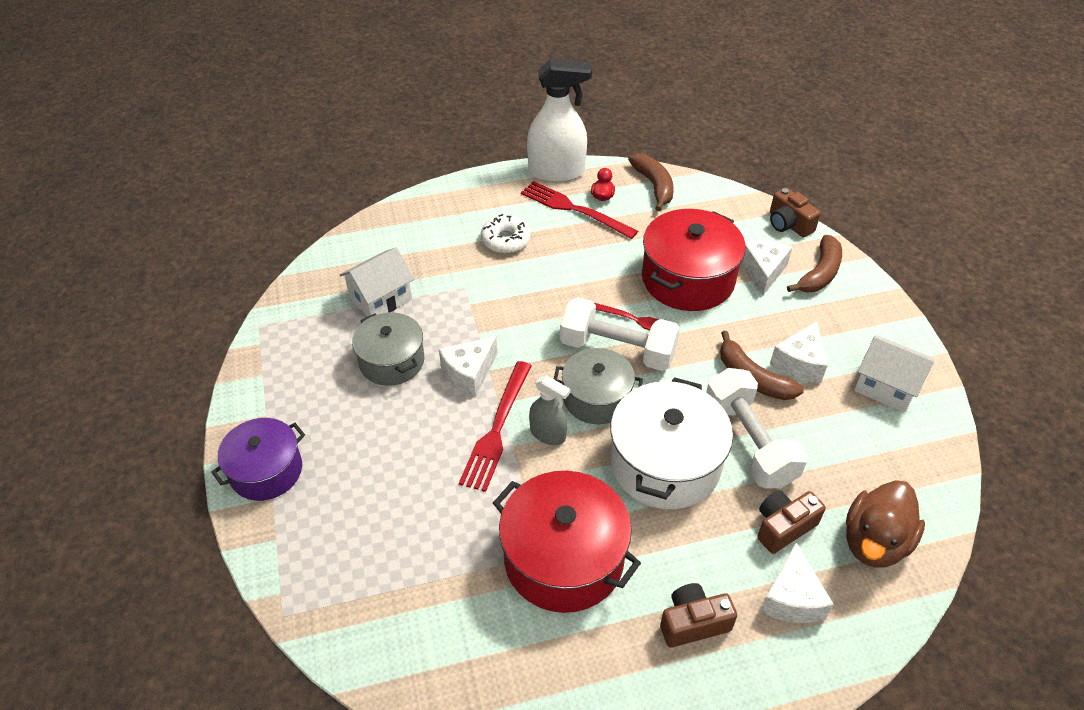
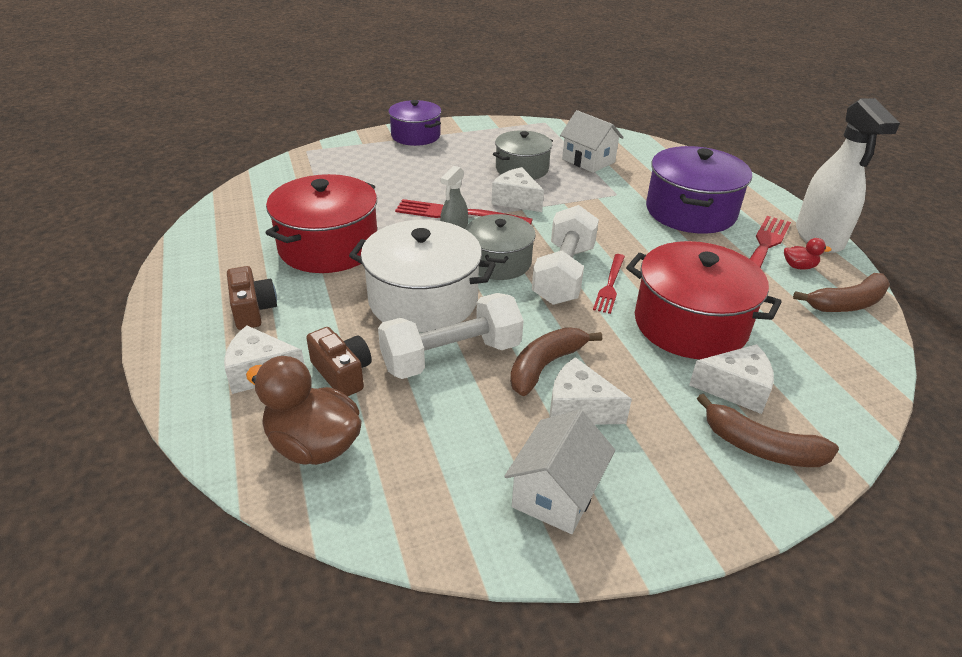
camera: 85 degrees right, 10 degrees down
white donut [481,214,531,254] -> purple pot [646,146,752,234]
brown camera [770,188,821,237] -> none

